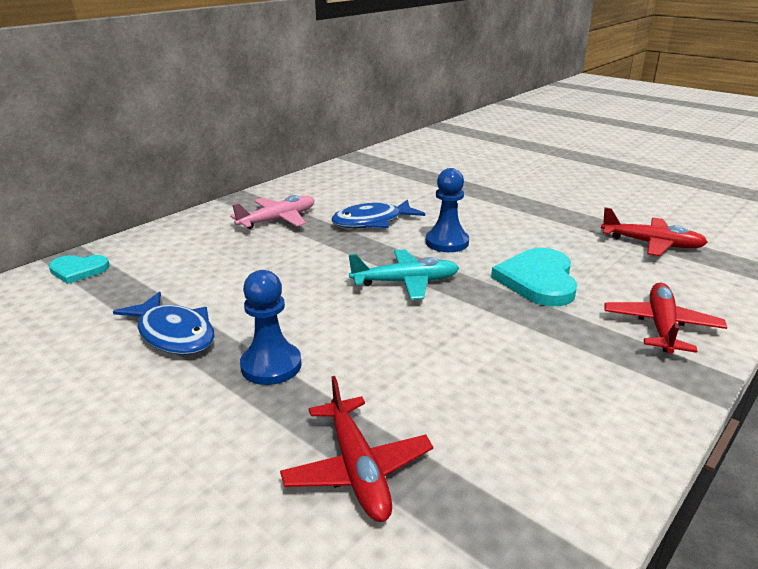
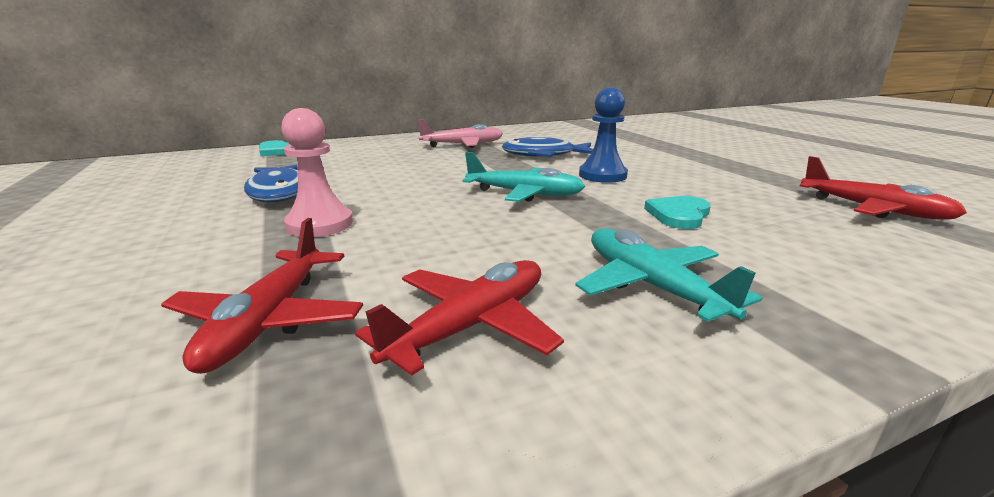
camera: 25 degrees right, 5 degrees down
blue pawn [240,270,302,385] -> pink pawn [281,108,353,237]
turquoise heart [491,248,577,306] -> turquoise heart [644,196,711,229], size x0.60
red plane [605,283,727,354] -> red plane moved to [355,260,564,375]
none -> turquoise plane [575,228,762,322]

